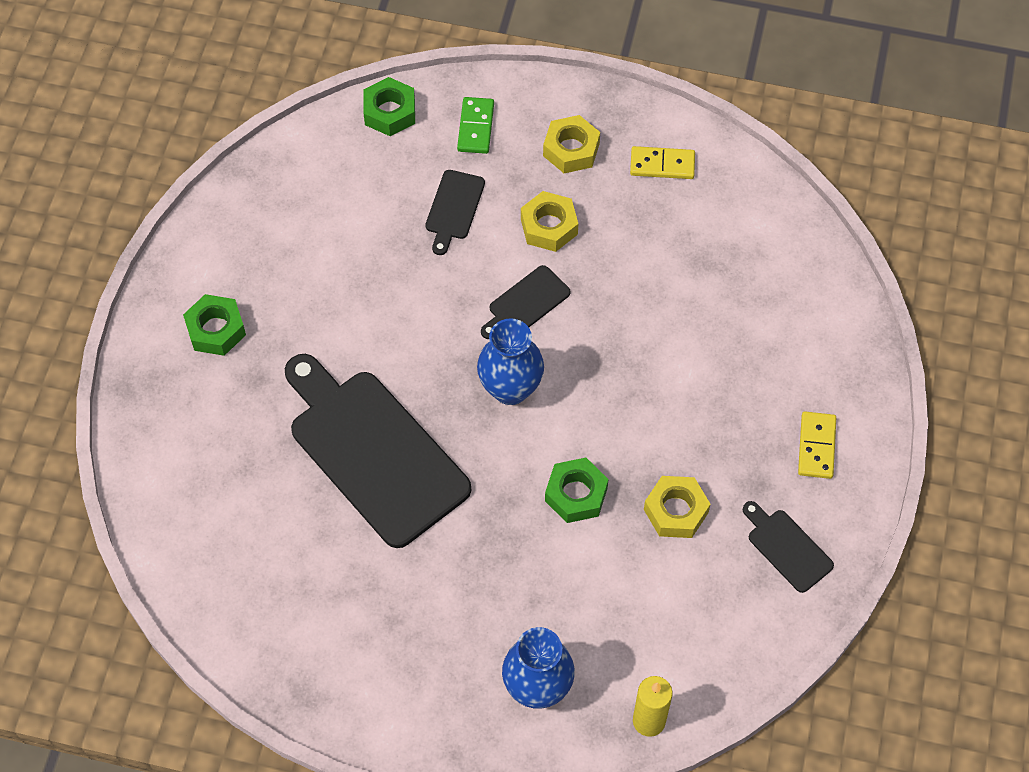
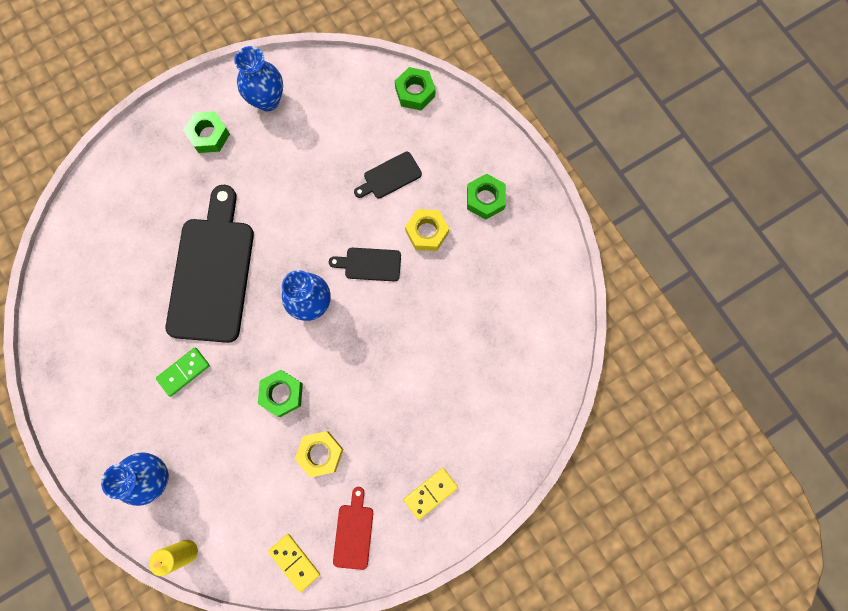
camera: 45 degrees right, 15 degrees up
green domino [457,97,494,154] -> green domino moved to [156,347,210,397]
yellow nut [543,115,600,173] -> green nut [467,174,506,220]
yellow domino [630,146,695,179] -> yellow domino moved to [268,534,320,592]
black cutting board [743,501,834,593] -> red cutting board [333,487,373,570]
none -> blue vase [234,46,283,111]

